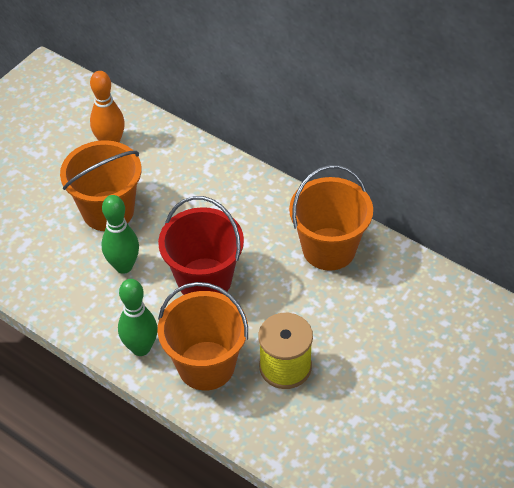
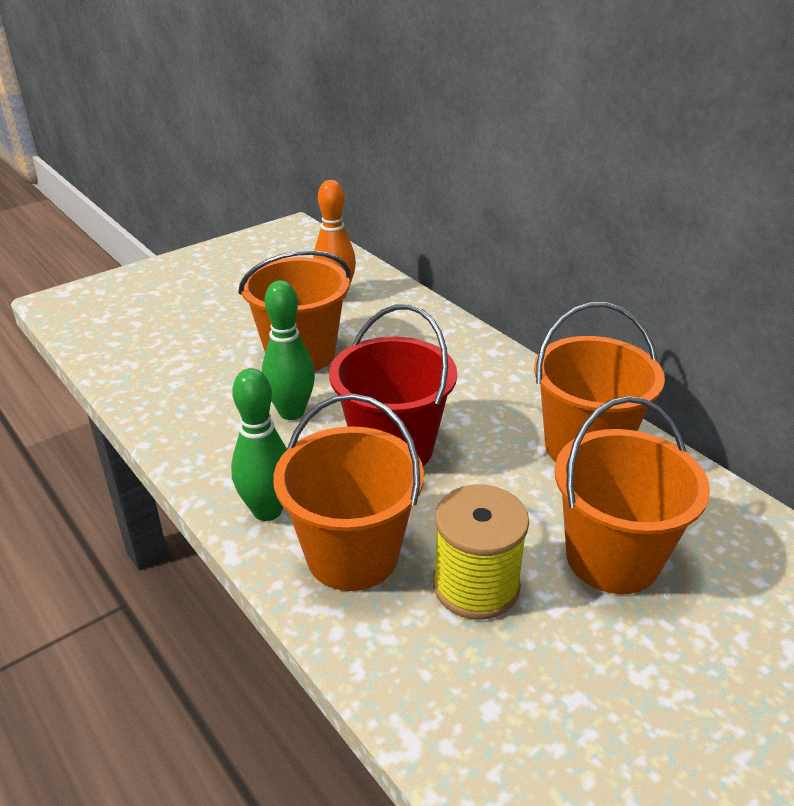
camera: 15 degrees right, 15 degrees down
none -> orange bucket [555,396,710,594]

